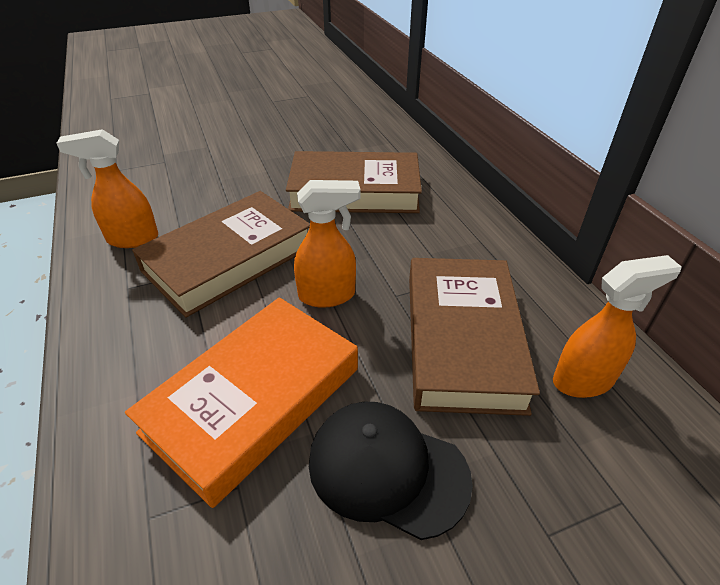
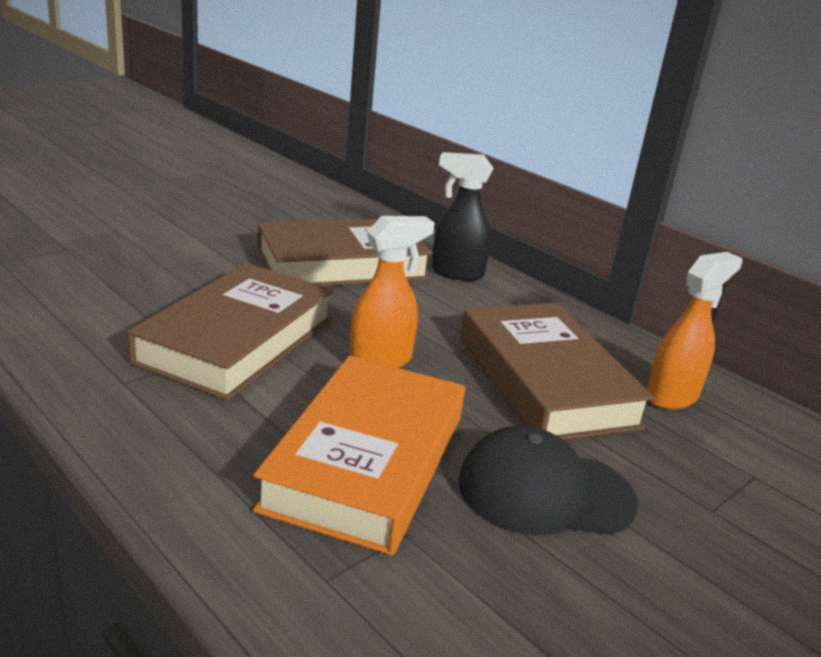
camera: 25 degrees left, 15 degrees down
orange spray bottle [57,129,158,248] -> none
none -> black spray bottle [432,152,494,281]

